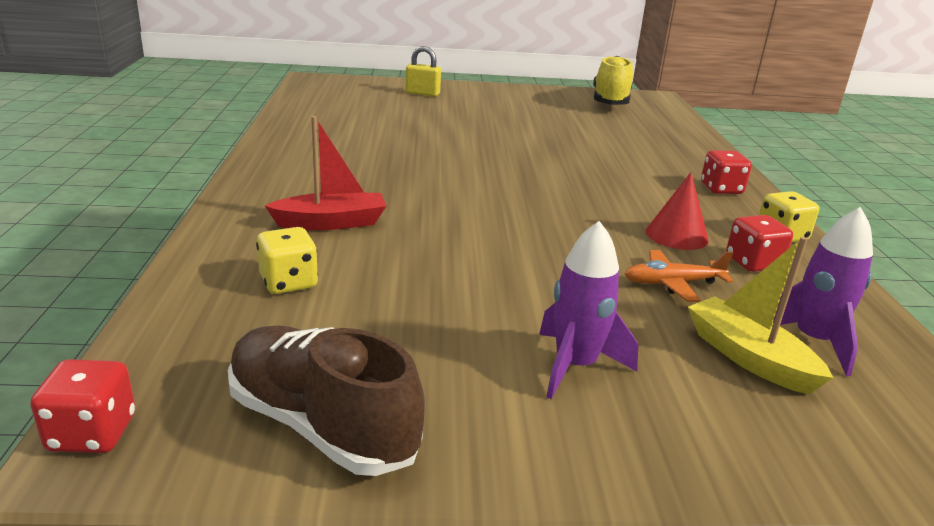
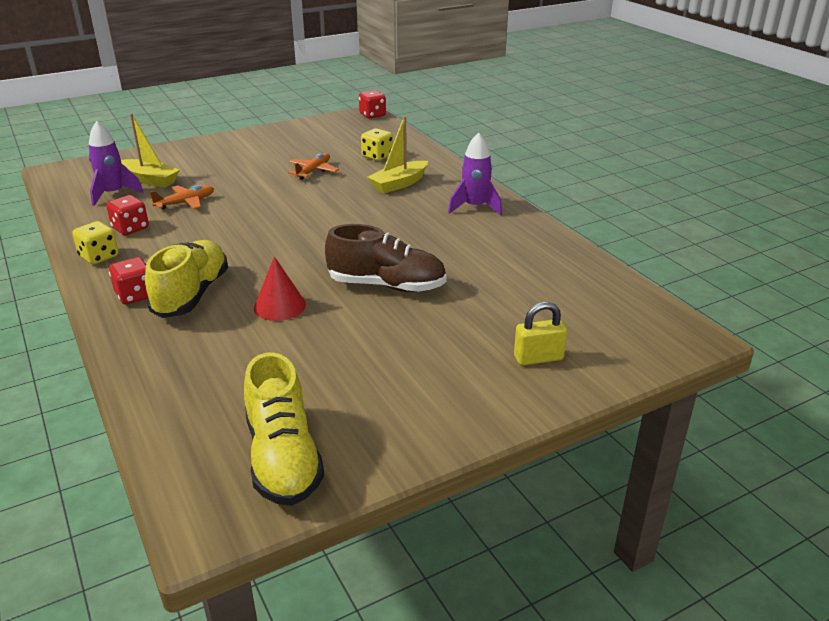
camera: 155 degrees right, 5 degrees up
brown shoe [228,325,425,476] -> brown shoe moved to [325,224,447,292]
red boat [265,116,386,230] -> yellow boat [367,116,428,193]
purple rocket [539,221,638,399] -> purple rocket moved to [448,132,502,216]
red cone [646,172,709,250] -> red cone moved to [254,257,306,321]
none -> yellow shoe [145,240,228,318]
none -> orange plane [288,153,339,180]

